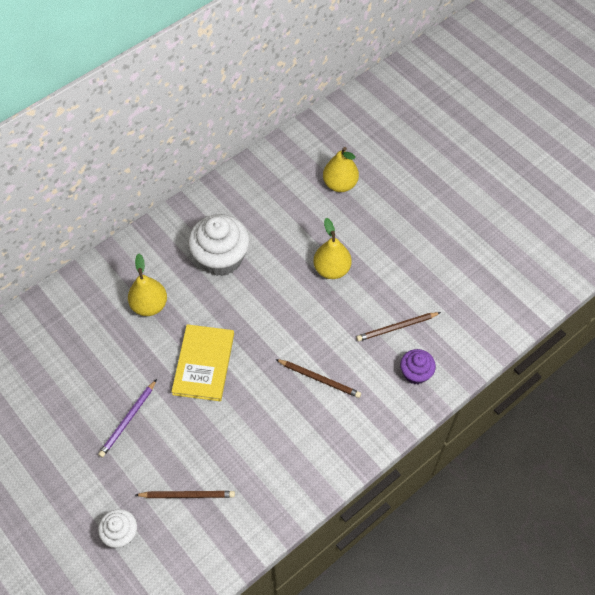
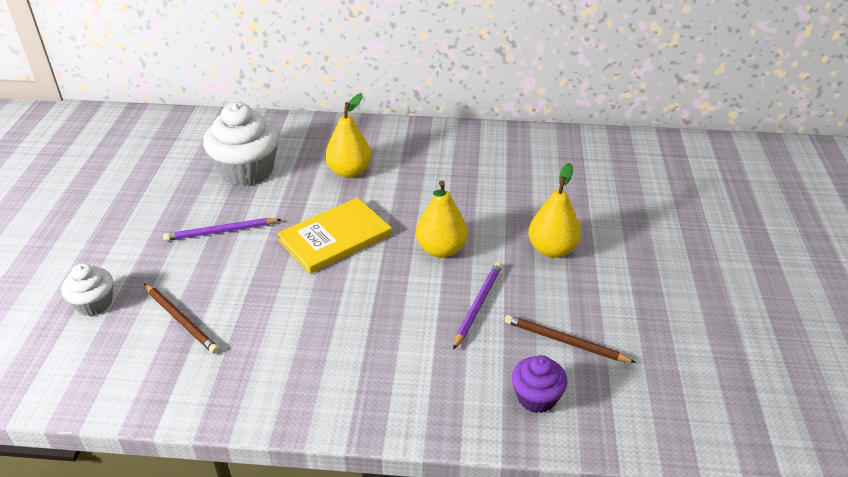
camera: 45 degrees right, 20 degrees down
white cupcake [188,214,250,276] -> white cupcake moved to [203,102,279,186]
brown pencil [276,359,361,398] -> none
yellow pear [323,147,359,192] -> yellow pear moved to [416,180,468,258]
none -> purple pencil [453,262,502,350]

